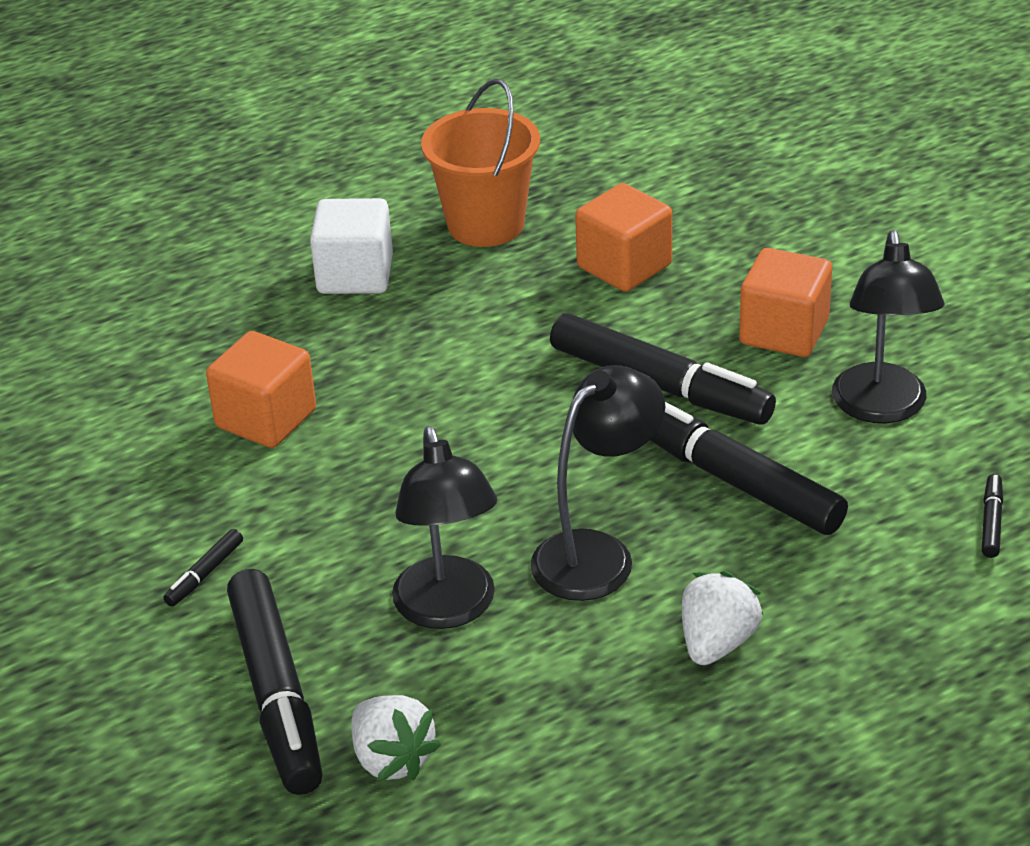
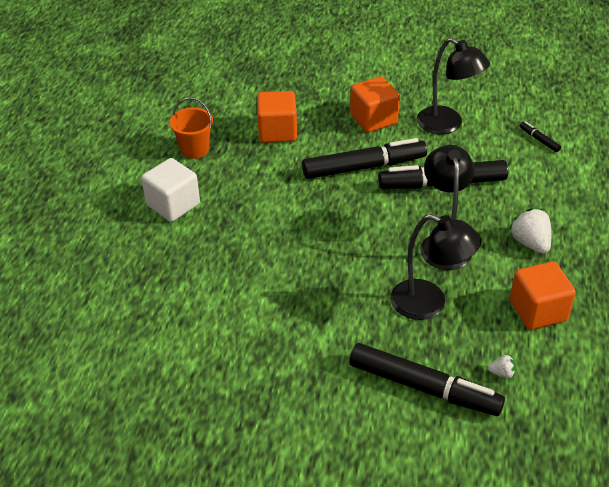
camera: 50 degrees left, 5 degrees up
black marker [163,529,243,607] -> none
orange cube [206,331,316,448] -> orange cube moved to [510,261,576,330]
white strawberry [351,695,441,781] -> white strawberry [488,355,516,379], size x0.52
orange bucket [421,78,540,247] -> orange bucket [170,97,213,159], size x0.66

